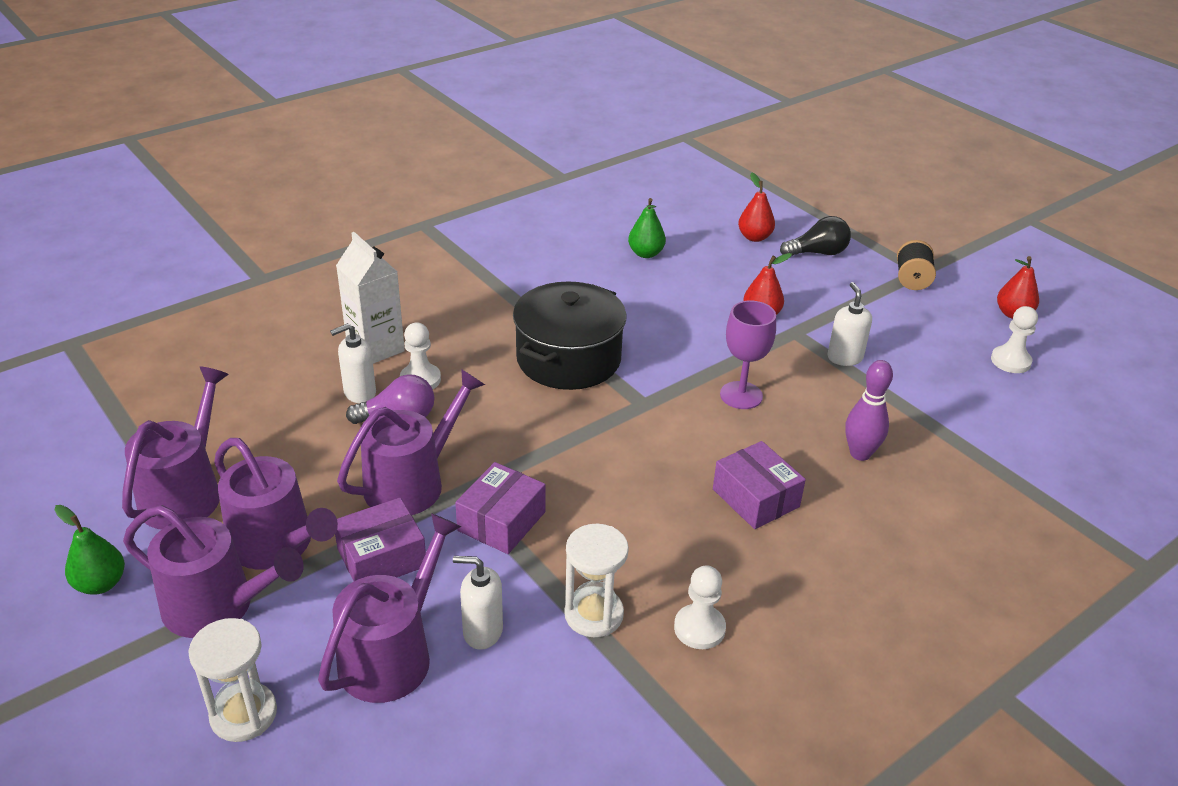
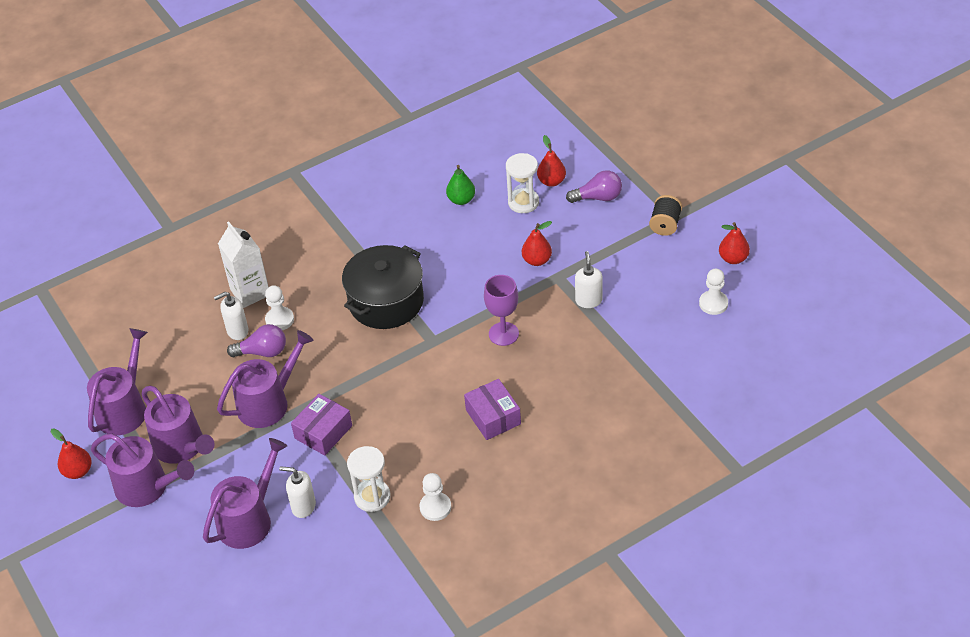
camera: 10 degrees right, 10 degrees up
green pear [55,505,125,595] -> red pear [51,428,92,479]
white hourglass [188,618,277,742] -> white hourglass moved to [506,153,539,213]
purple box [335,498,426,581] -> none
black light bulb [780,216,851,256] -> purple light bulb [566,170,622,203]
purple bowling pin [845,360,893,461] -> none

